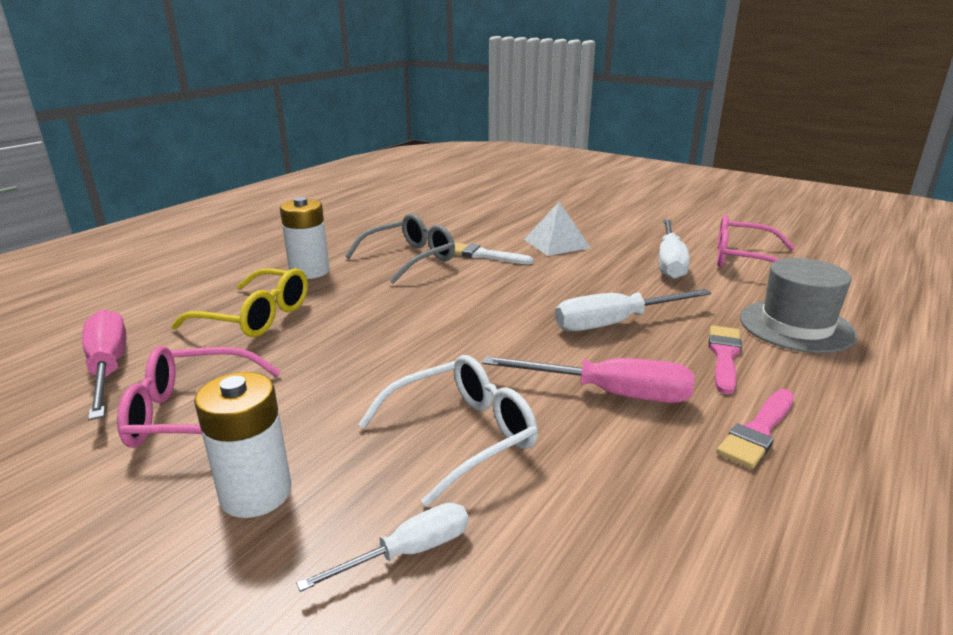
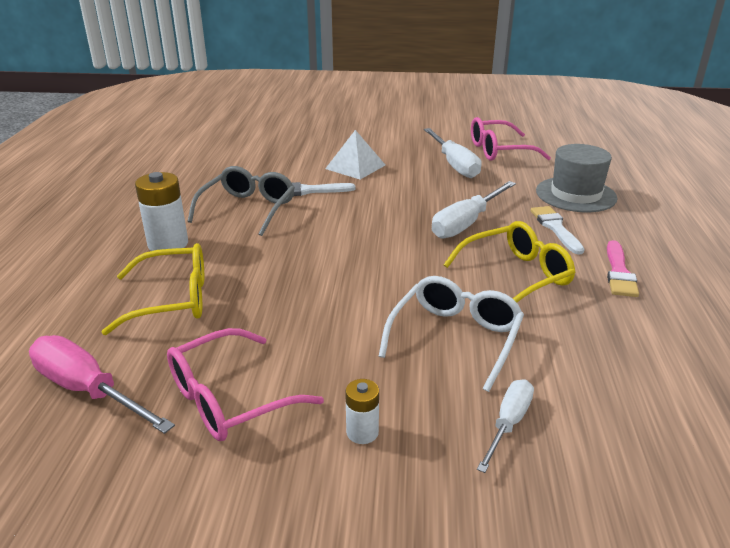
camera: 30 degrees left, 5 degrees up
white battery [194,372,291,518] -> white battery [345,379,379,444], size x0.55
pink screwdriver [482,356,694,403] -> yellow glasses [444,221,575,303]
pink brush [709,325,742,395] -> white brush [530,206,585,255]

